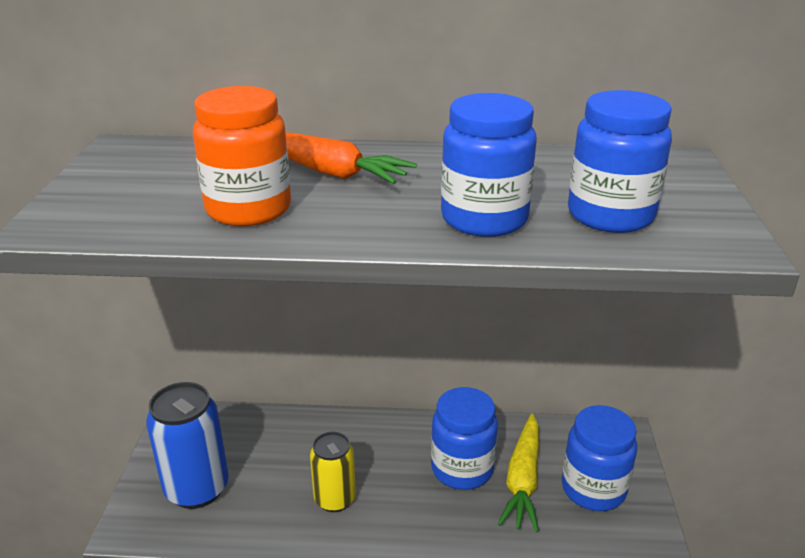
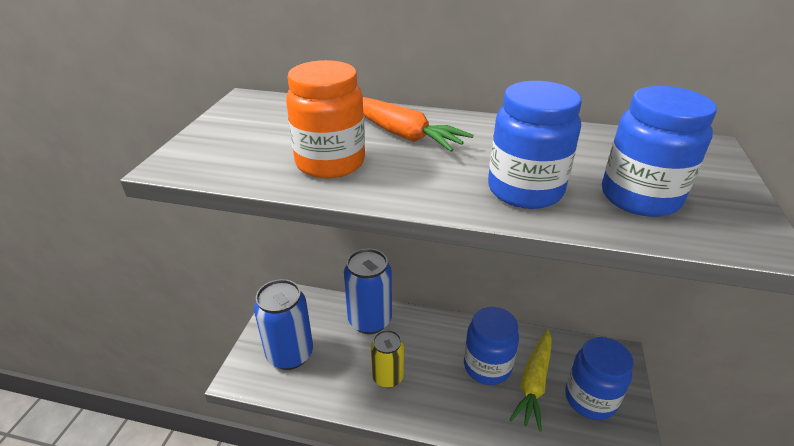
camera: 10 degrees right, 5 degrees up
none -> blue can [344,249,392,334]

